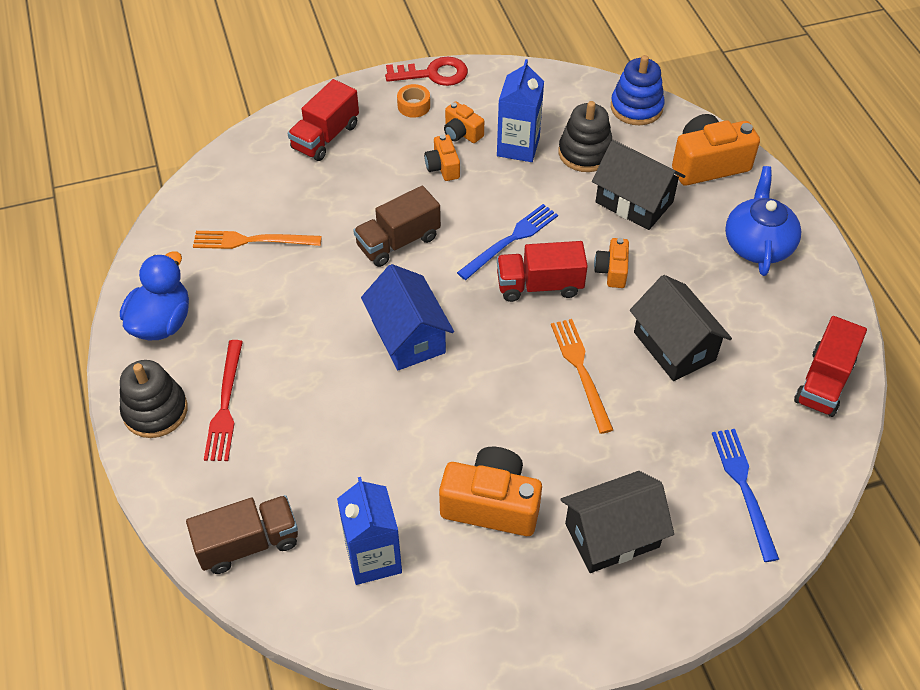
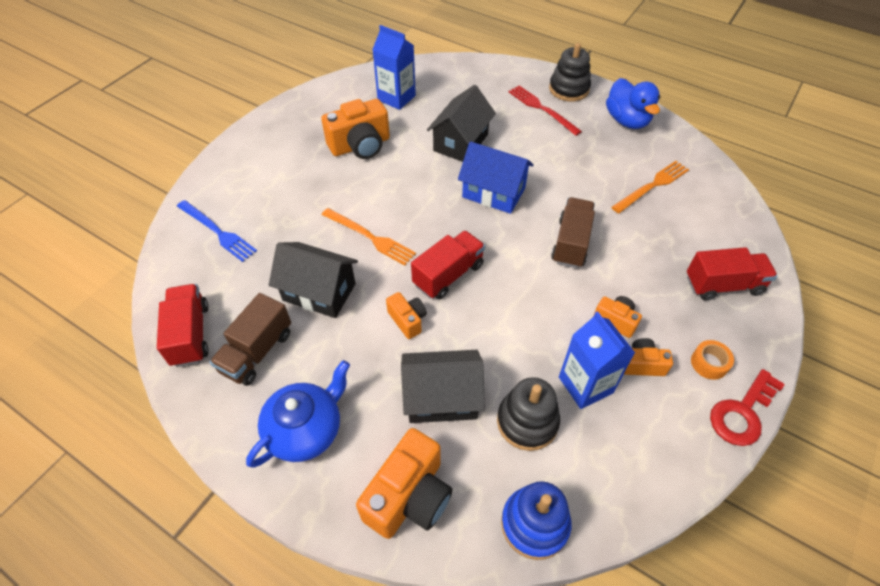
camera: 140 degrees right, 0 degrees up
brown truck [186,495,298,574] -> brown truck moved to [210,293,291,386]
red truck [288,79,359,161] -> red truck turned 90 degrees clockwise [687,247,777,301]
blue fork [457,204,558,280] -> none
black house [561,471,674,573] -> black house moved to [427,85,496,162]
blue teapot [725,166,801,276] -> blue teapot turned 105 degrees counterclockwise [246,360,350,468]

